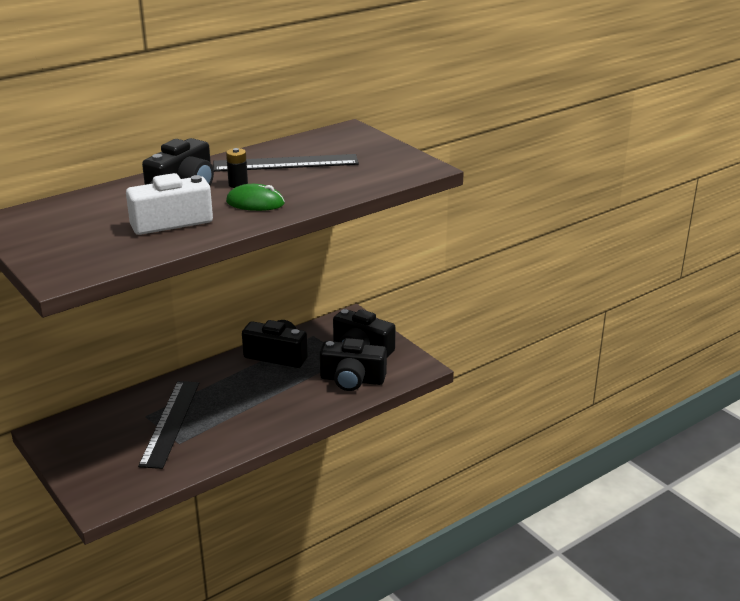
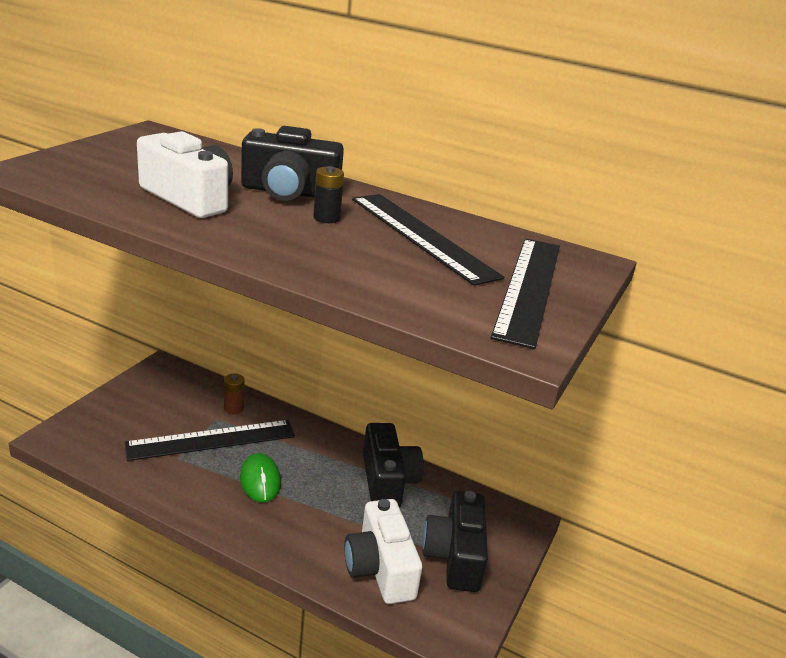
camera: 60 degrees right, 0 degrees up
green mouse [226,184,285,211] -> green mouse moved to [240,453,281,503]
black camera [320,338,387,391] -> white camera [344,499,422,604]
none -> brown battery [224,374,245,414]
none -> black ruler [491,238,560,349]

